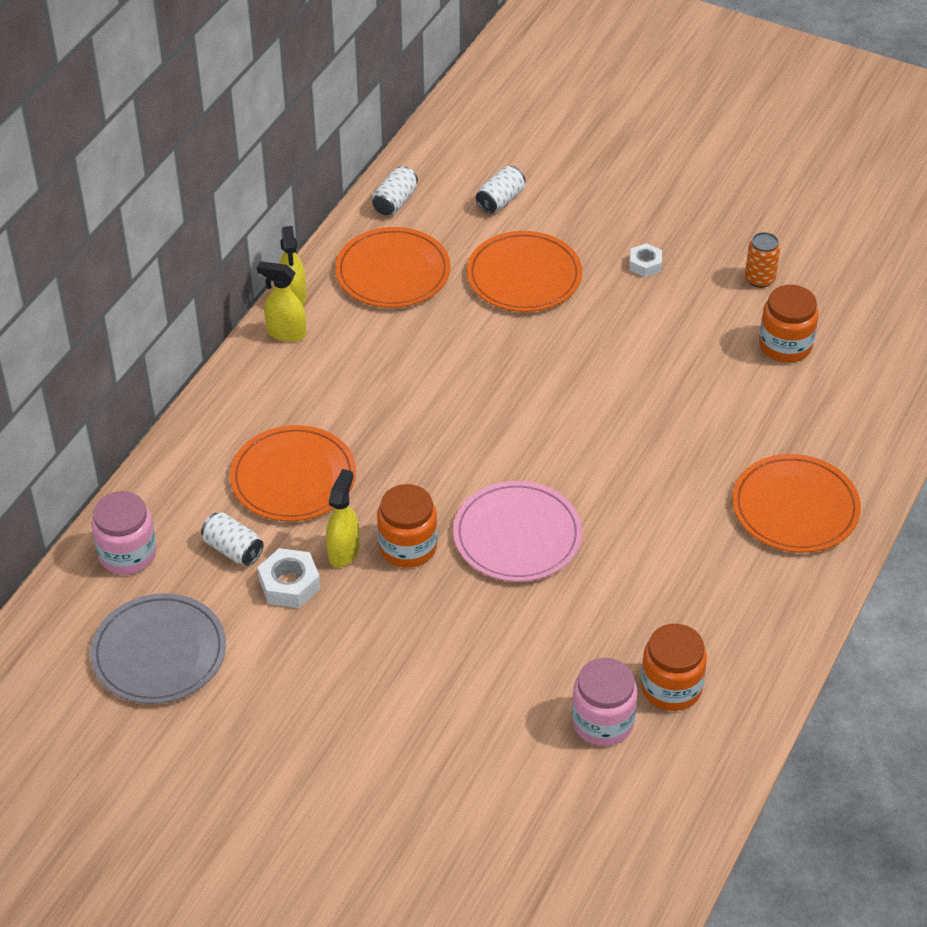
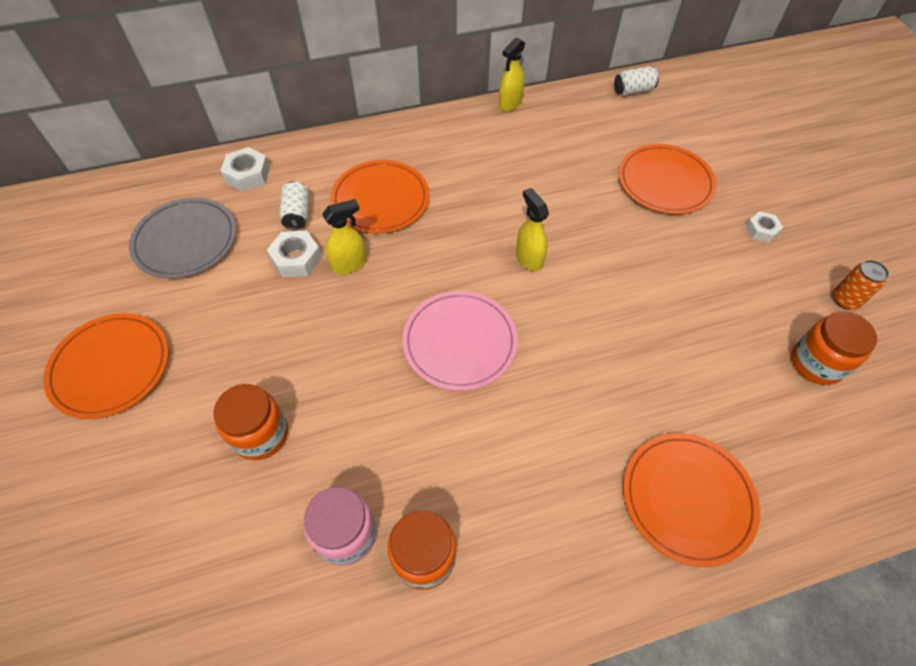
camera: 45 degrees right, 10 degrees up
pink jar [91,491,157,575] -> white nut [220,147,270,192]
yellow spray bottle [257,261,306,342] -> yellow spray bottle moved to [516,188,549,271]
orange plate [335,227,451,308] -> orange plate moved to [43,313,169,419]
orange jar [377,484,437,568] -> orange jar moved to [214,384,288,460]
white can [476,166,525,213] -> none

